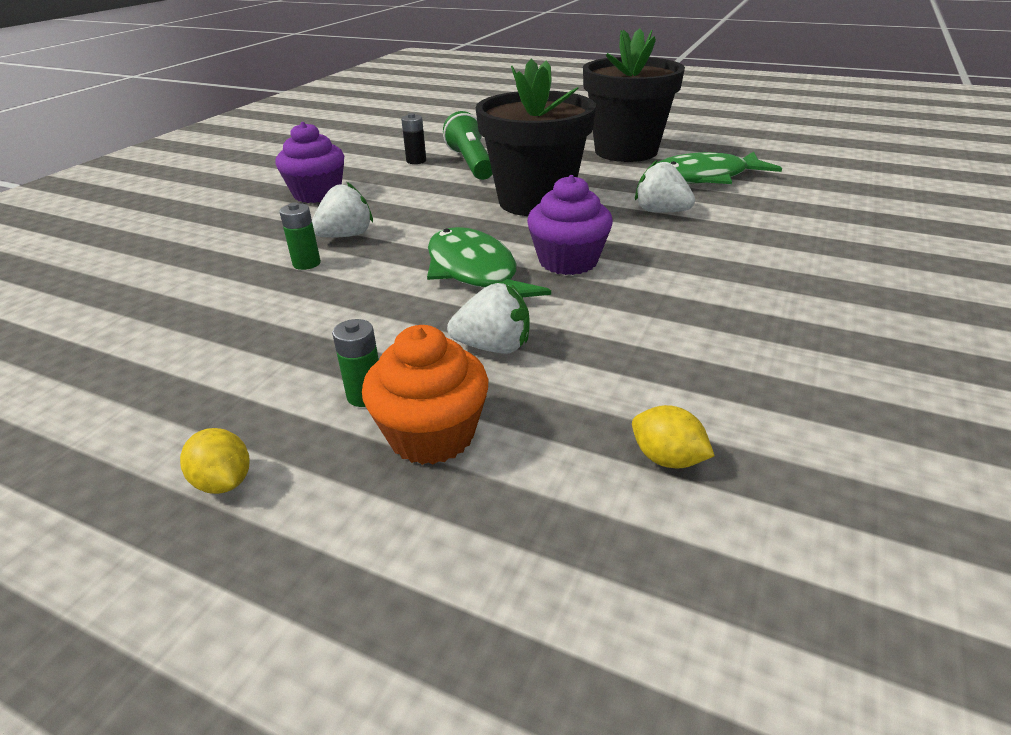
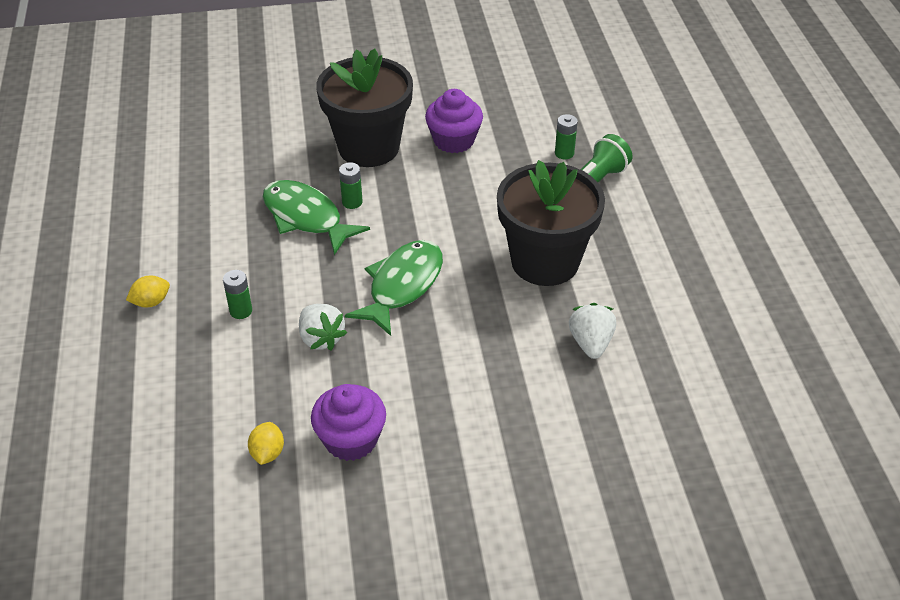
camera: 55 degrees right, 10 degrees up
yellow lemon [180,428,249,494] -> yellow lemon turned 45 degrees clockwise [126,276,170,307]
white strawberry [312,182,373,238] -> none
orange cupcake [362,325,488,465] -> none
black battery [401,113,426,164] -> green battery [555,114,578,159]
purple cupcake [527,175,613,275] -> purple cupcake moved to [311,384,386,461]
black flower pot [583,28,685,162] -> black flower pot moved to [316,48,413,167]
green fish [656,151,782,184] -> green fish moved to [263,180,370,255]

